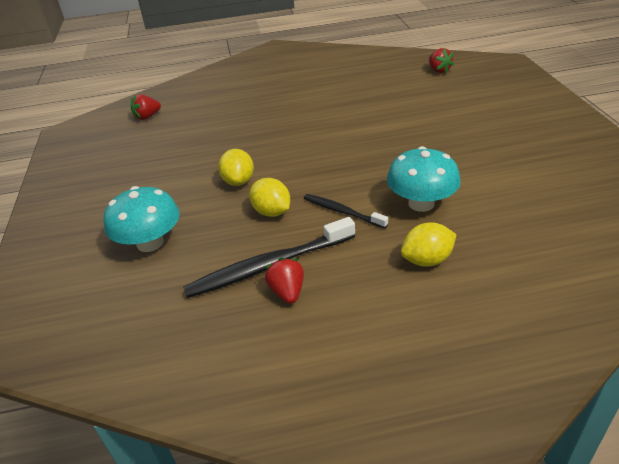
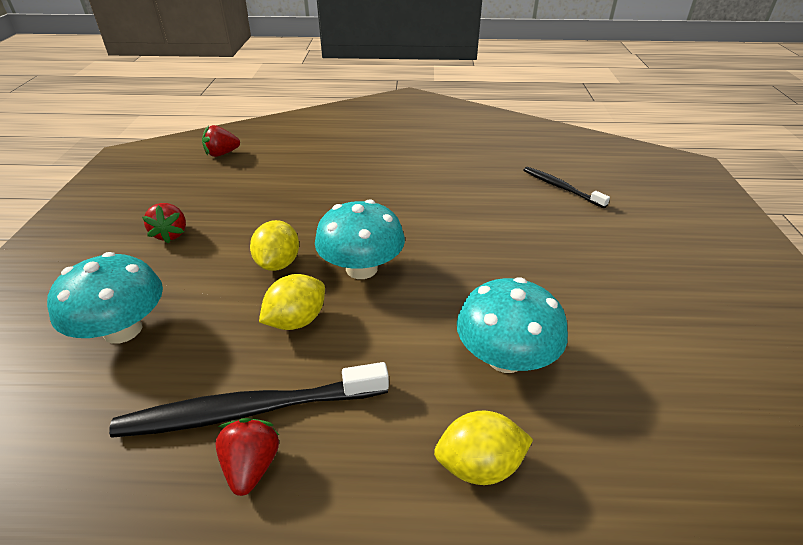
camera: 10 degrees right, 0 degrees up
yellow lemon [249,178,290,217] -> yellow lemon turned 75 degrees clockwise [259,274,325,330]
black toothbrush [304,194,388,229] -> black toothbrush moved to [523,167,610,208]
red strawberry [429,48,454,73] -> red strawberry moved to [142,203,186,244]
none -> turquoise mushroom [315,199,405,279]

